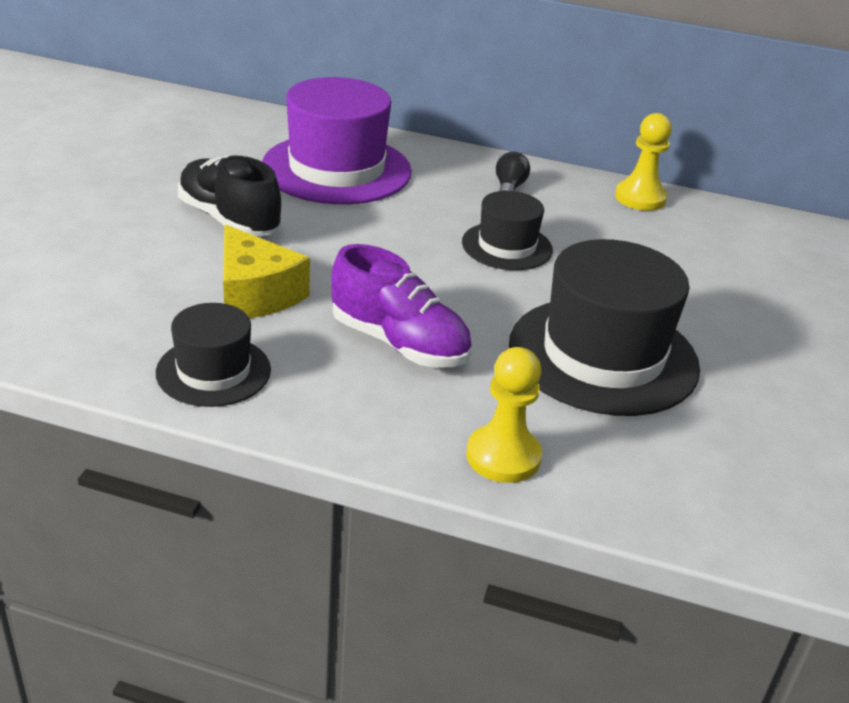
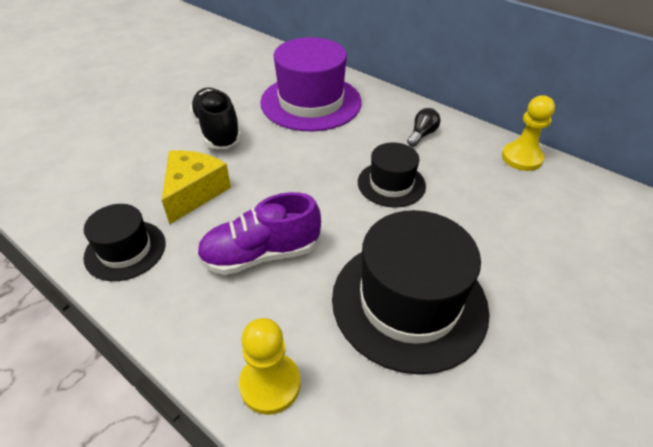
camera: 25 degrees right, 10 degrees up
yellow cheese [223,225,310,318] -> yellow cheese turned 150 degrees counterclockwise [162,150,231,224]
purple shoe [331,244,472,368] -> purple shoe turned 105 degrees clockwise [197,192,321,275]

